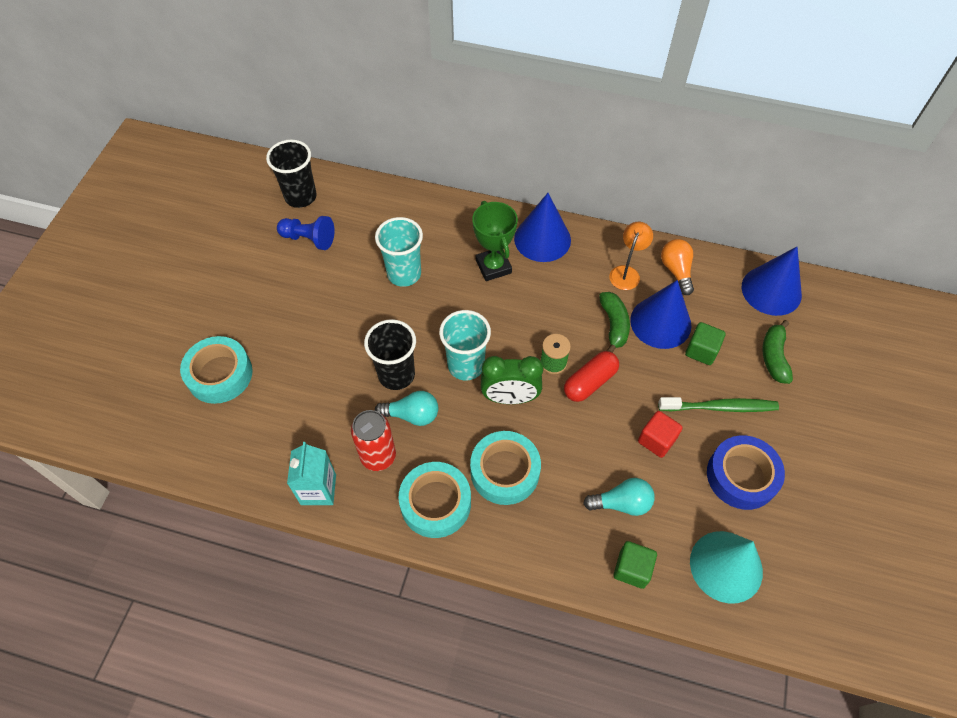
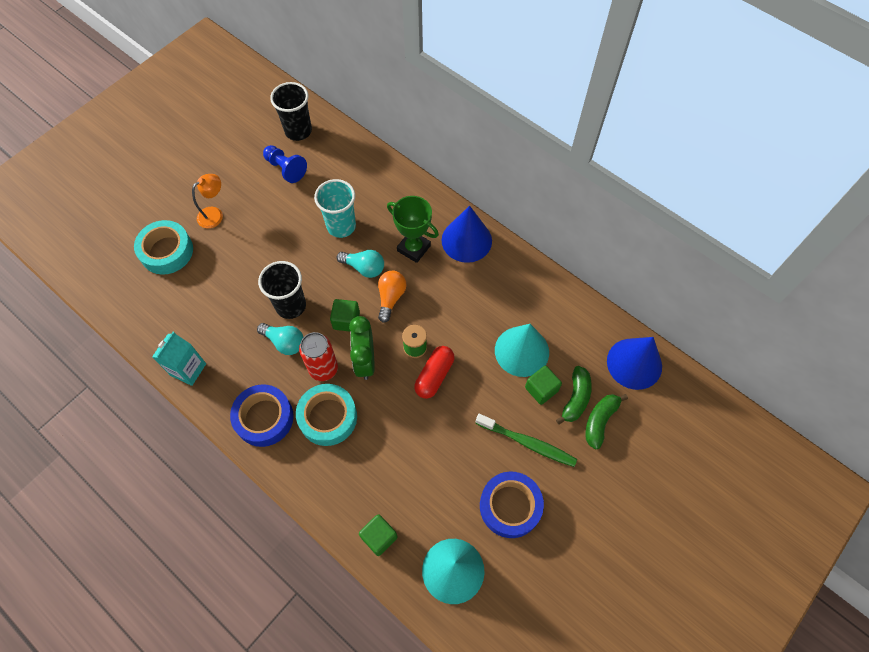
camera: 25 degrees right, 5 degrees up
red can [351,410,396,471] -> red can moved to [299,332,338,381]
turquoise tape [398,462,471,538] -> blue tape [230,384,294,447]
turquoise cup [439,310,491,380] -> green cube [330,299,360,332]
green trophy [472,201,518,281] -> green trophy turned 60 degrees counterclockwise [387,196,439,263]
green clock [481,356,543,404] -> green clock turned 60 degrees clockwise [349,316,375,380]
red capsule [564,351,619,402] -> red capsule turned 45 degrees counterclockwise [414,346,454,399]
turquoise light bulb [583,478,655,516] -> turquoise light bulb moved to [337,250,384,278]
green banana [599,292,630,353] -> green banana moved to [556,366,592,425]
orange lamp [609,222,653,290] -> orange lamp moved to [192,174,223,229]
blue cone [630,280,691,349] -> turquoise cone [495,324,549,377]
red cube [638,411,683,458] -> none
orange light bulb [661,239,694,295] -> orange light bulb moved to [378,271,406,323]

